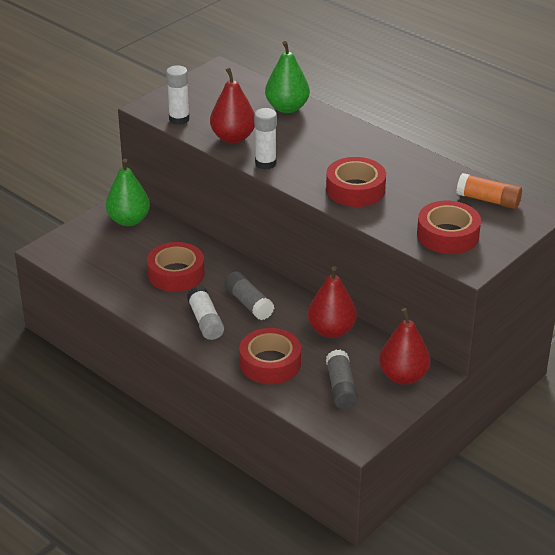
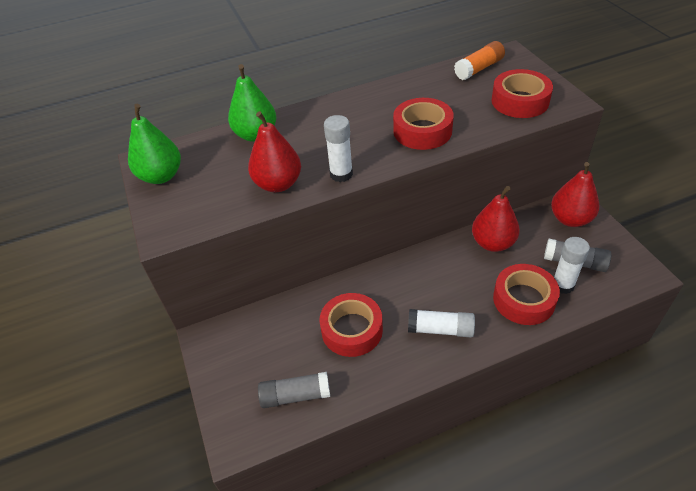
camera: 60 degrees left, 10 degrees up
green pear [106,159,150,226] -> green pear moved to [128,104,181,184]
white glue stick [166,65,190,125] -> white glue stick moved to [554,237,590,294]
grey glue stick [224,271,274,320] -> grey glue stick moved to [258,372,330,408]

